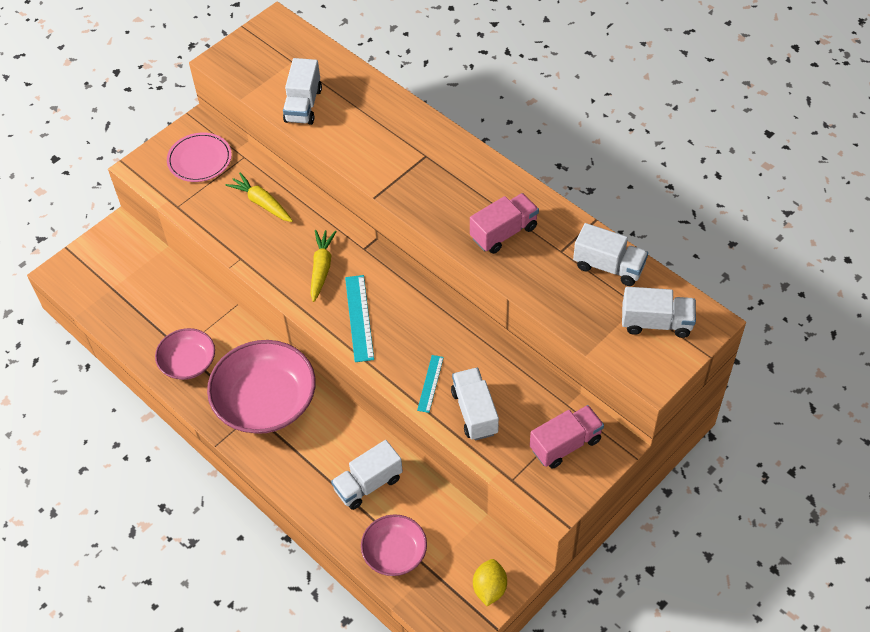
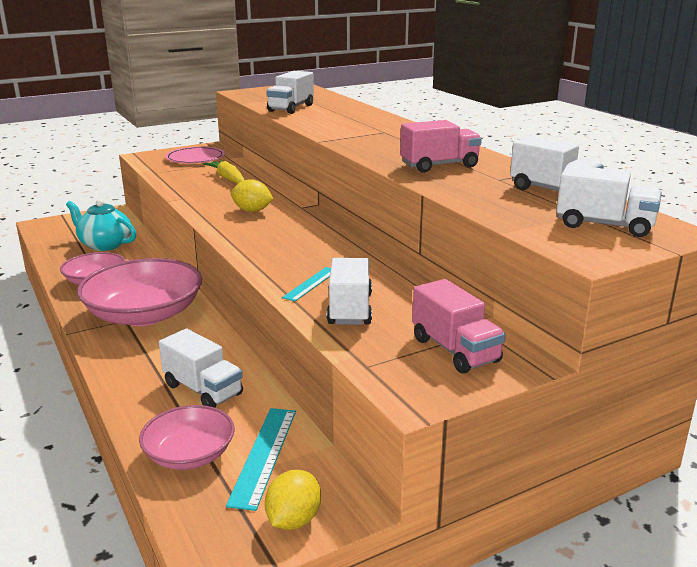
camera: 15 degrees right, 30 degrees down
yellow carrot [310,230,337,302] -> yellow lemon [231,179,273,212]
white truck [331,440,403,510] -> white truck turned 120 degrees counterclockwise [159,329,243,408]
turquoise ruler [345,275,374,362] -> turquoise ruler moved to [226,408,296,511]
pink truck [530,405,604,469] -> pink truck turned 75 degrees clockwise [412,279,506,374]
none -> turquoise teapot [66,199,136,251]

